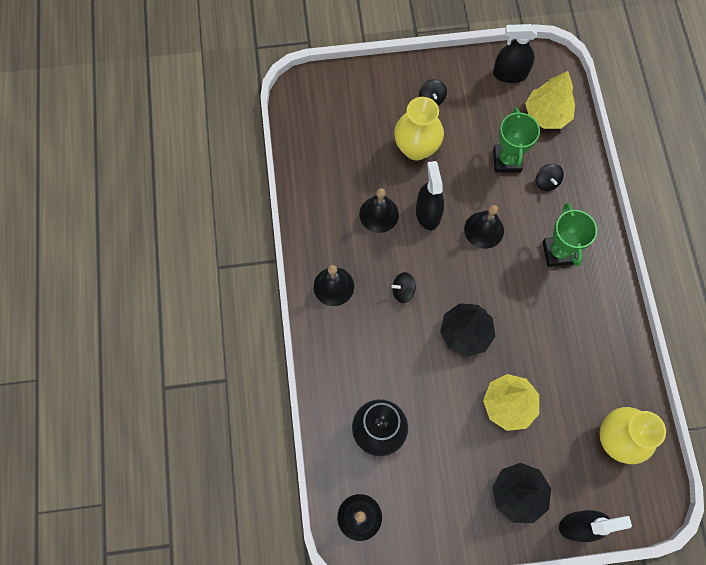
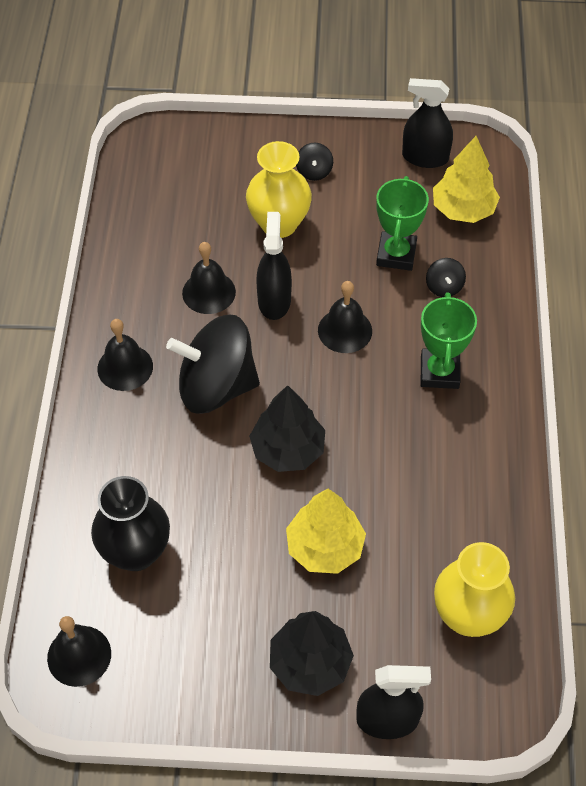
camera: 10 degrees right, 15 degrees down
black spinning top [391,272,416,303] -> black spinning top [166,315,260,414], size x2.47

